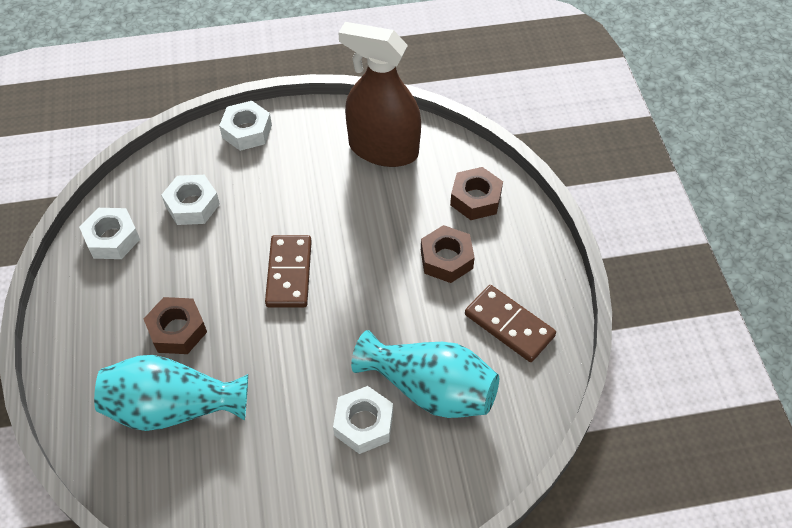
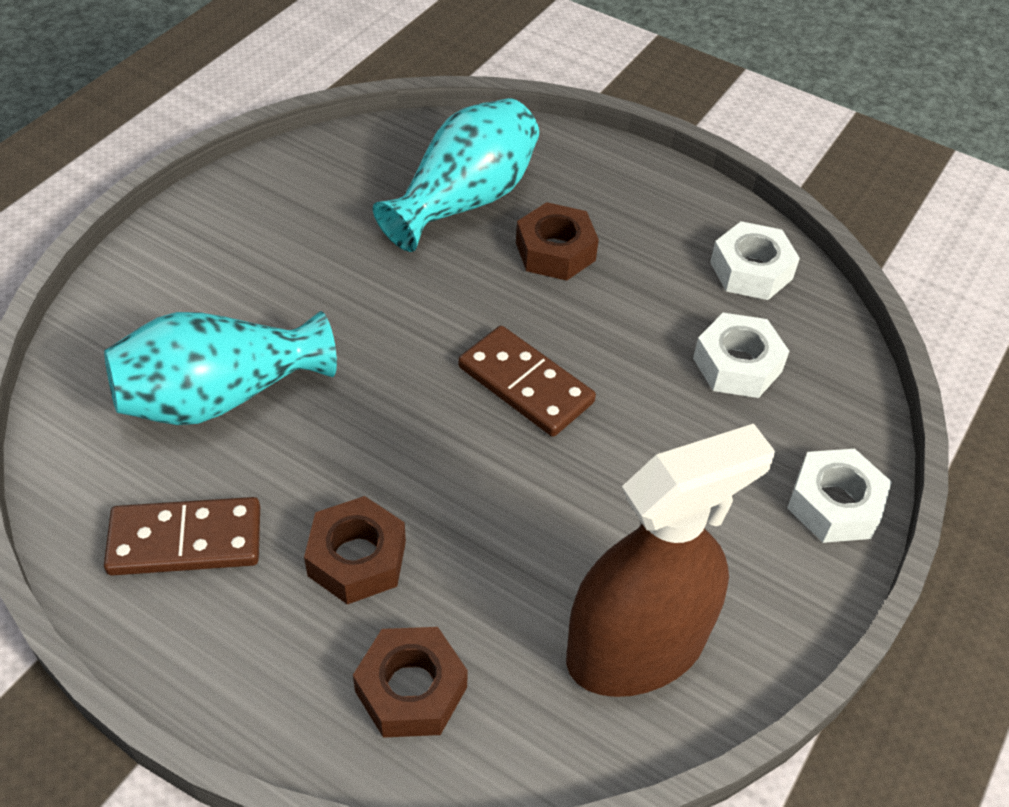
camera: 130 degrees right, 5 degrees down
white nut [333,386,393,454] -> none

